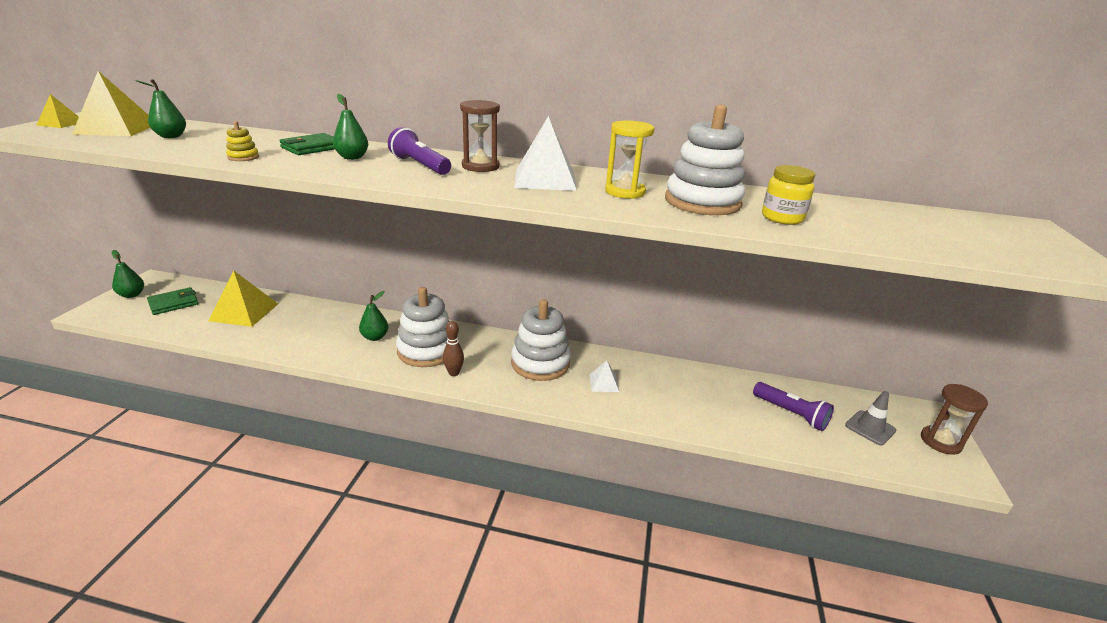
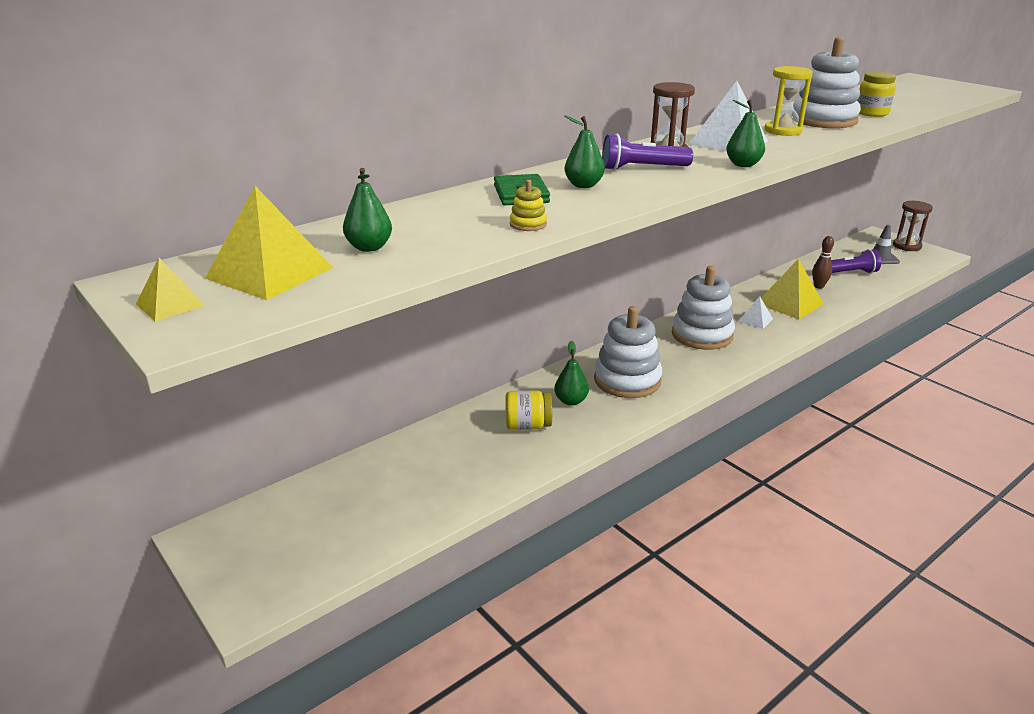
camera: 50 degrees left, 0 degrees up
green pear [112,250,144,298] -> green pear moved to [726,100,765,167]
green wallet [147,287,198,315] -> none
yellow pyramid [209,271,278,327] -> yellow pyramid moved to [761,259,824,319]
brown bowling pin [443,321,464,376] -> brown bowling pin moved to [812,236,834,289]
none -> yellow jar [505,390,552,430]

